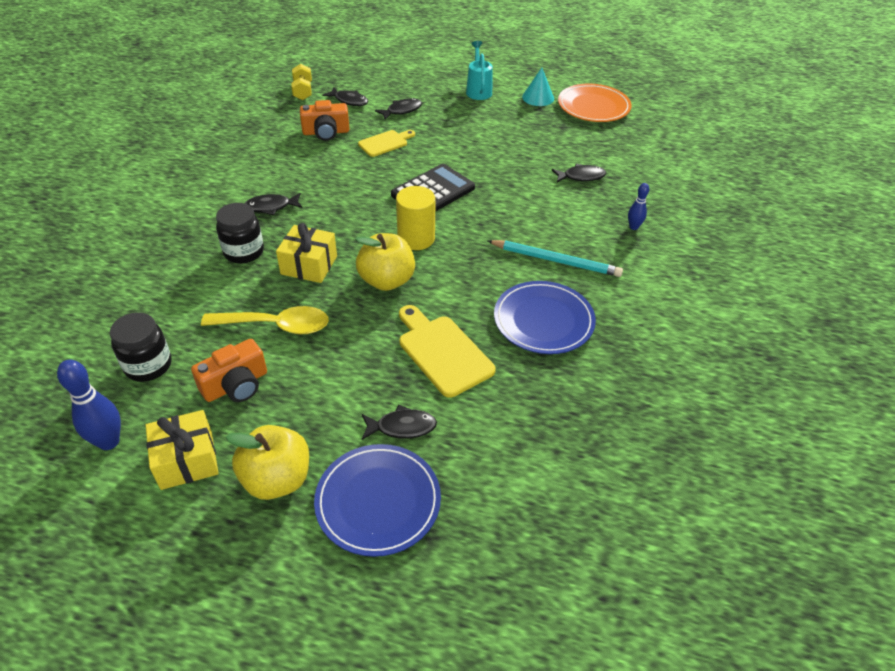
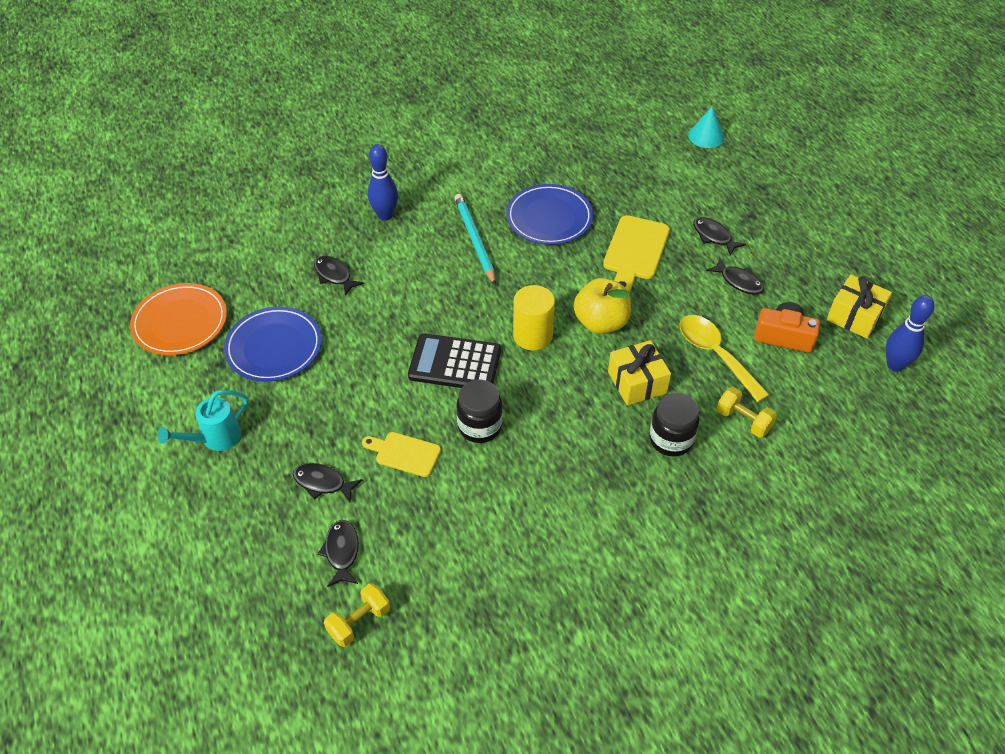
camera: 125 degrees left, 5 degrees up
black jar [110,312,172,382] -> black jar moved to [457,380,503,443]
yellow apple [226,425,309,500] -> none
black fish [245,193,302,215] -> black fish moved to [706,258,764,295]
orange camera [300,100,349,141] -> none
blue plate [314,444,441,557] -> blue plate moved to [224,306,322,382]
turquoise cone [522,68,554,106] -> turquoise cone moved to [688,107,724,148]
blue bowling pin [628,183,649,230] -> blue bowling pin [368,144,398,221], size x1.71
none -> yellow dumbbell [717,387,777,438]

